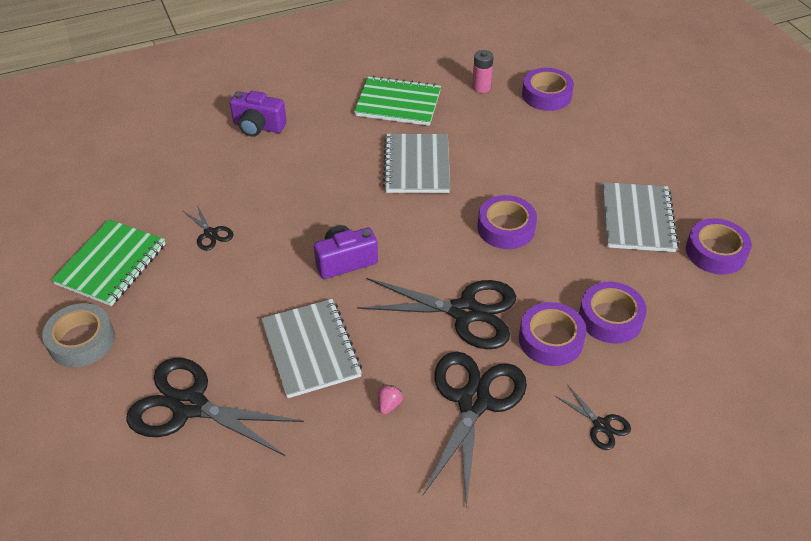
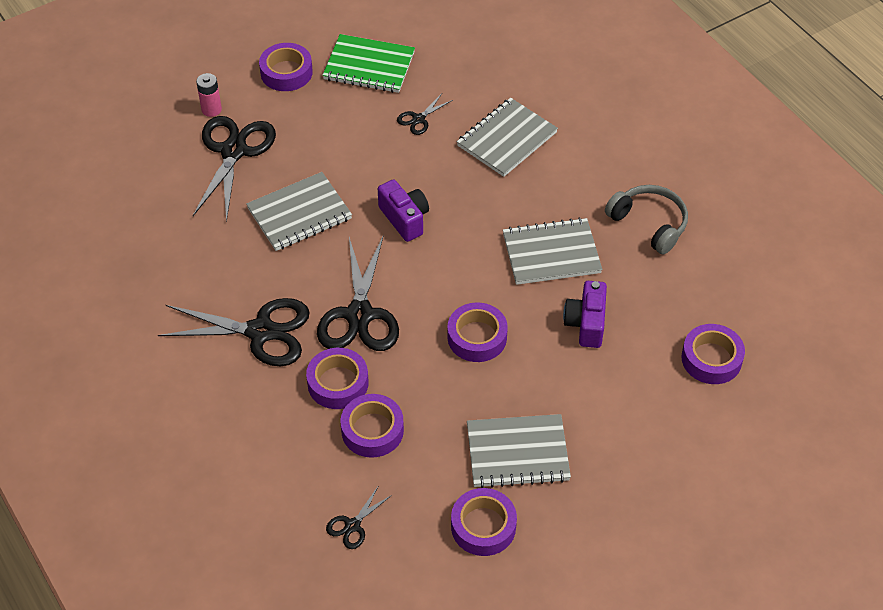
camera: 80 degrees right, 5 degrees up
grey tape [42,303,115,367] -> purple tape [259,43,313,91]
purple camera [230,91,287,137] -> purple camera moved to [563,281,607,348]
green notebook [354,76,441,126] -> grey headphones [605,185,688,254]
pink strawberry [378,384,403,415] -> none
pink battery [472,50,493,93] -> pink battery moved to [196,73,222,117]
black scissors [554,384,631,450] -> black scissors moved to [326,485,392,549]
none -> grey notebook [457,98,558,177]

